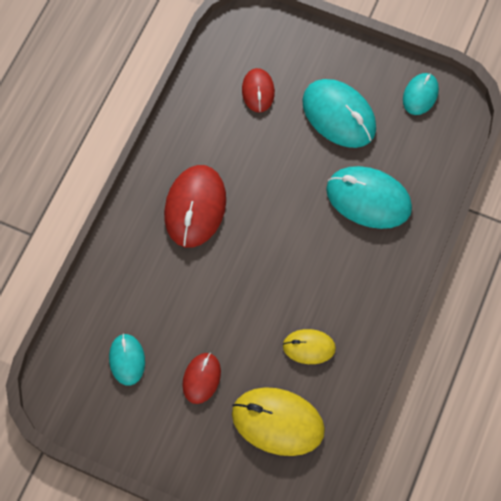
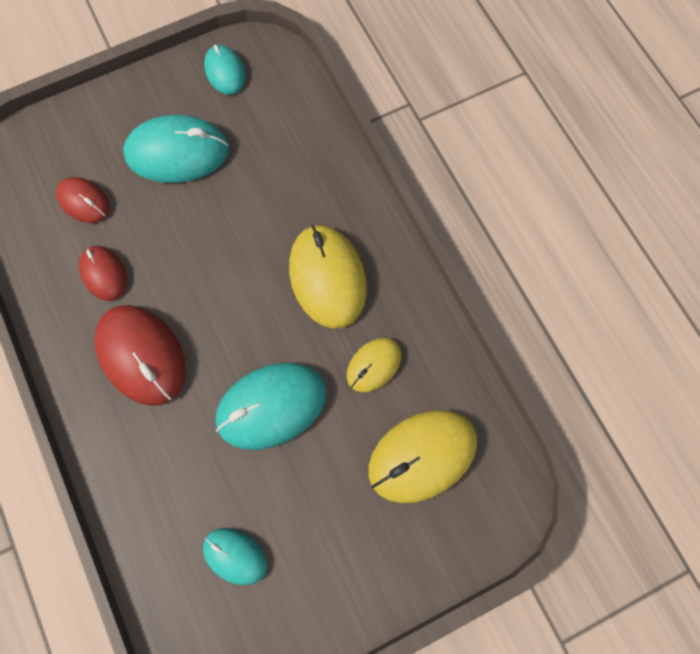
camera: 50 degrees left, 5 degrees up
red mouse [182,353,221,404] -> red mouse moved to [79,246,127,301]
turquoise mouse [326,166,412,229] -> turquoise mouse moved to [215,363,327,450]
none -> yellow mouse [289,225,367,329]

